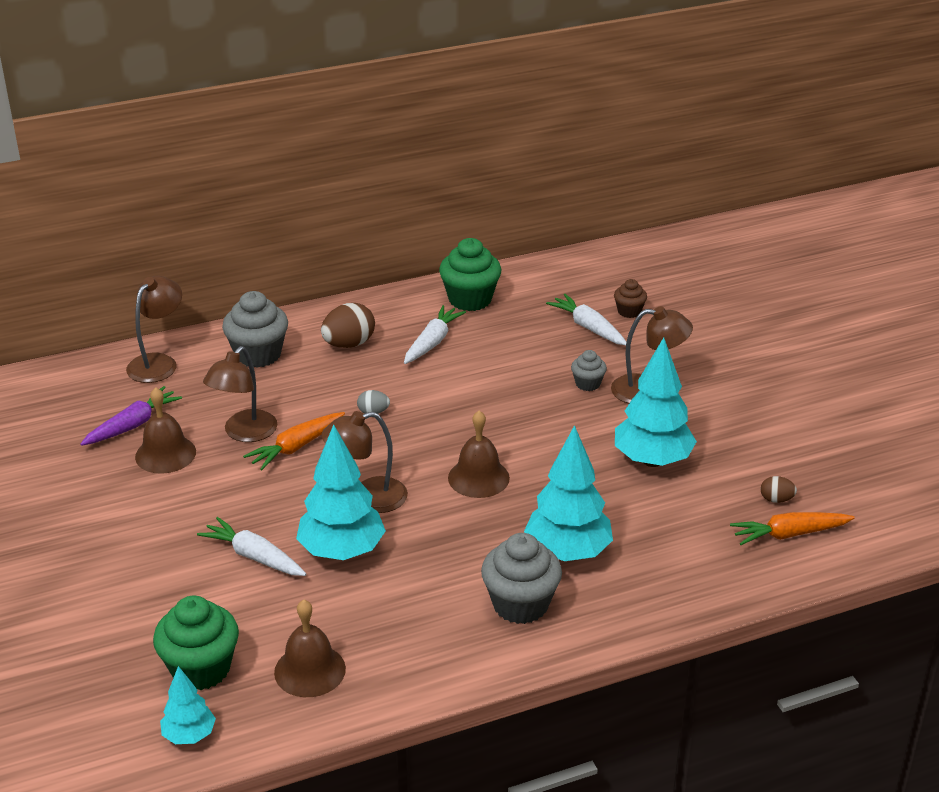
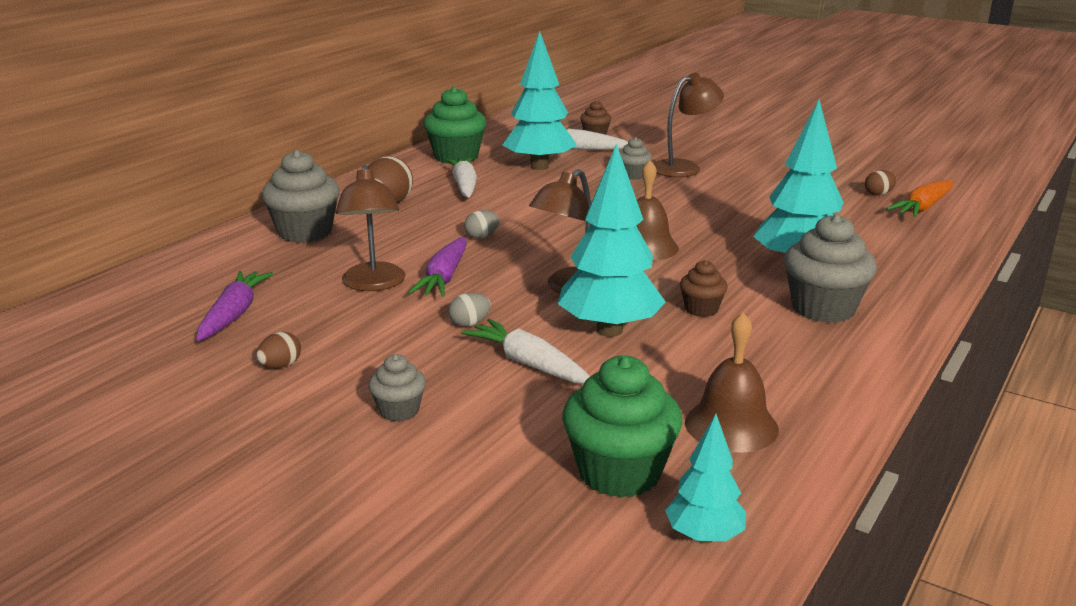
camera: 35 degrees left, 10 degrees down
brown lamp [126,276,182,383] -> none
brown bell [135,387,196,474] -> none
white carrot [197,517,306,576] -> white carrot turned 45 degrees clockwise [461,318,590,384]
orange carrot [243,412,345,470] -> purple carrot [408,237,467,297]
turquoise tree [615,338,697,467] -> turquoise tree moved to [503,31,577,170]
none -> brown egg [256,332,301,369]
none -> grey cupcake [369,354,426,422]
none -> grey egg [449,293,491,327]
none -> brown cupcake [680,260,728,317]

